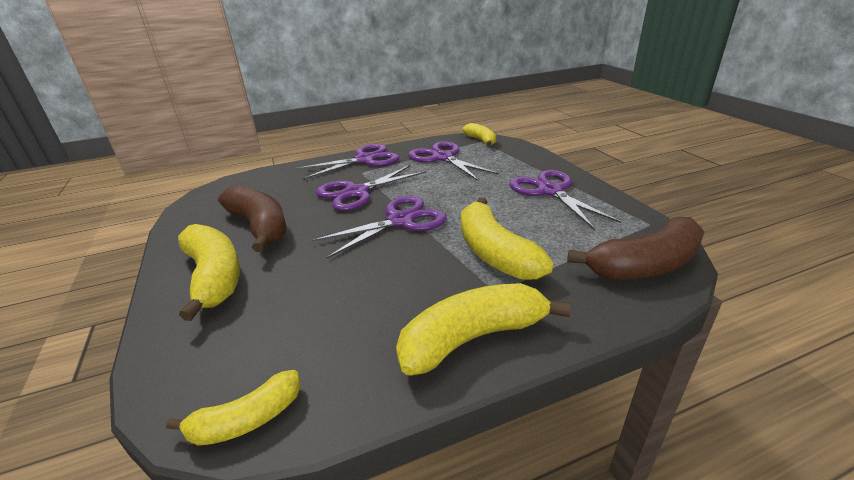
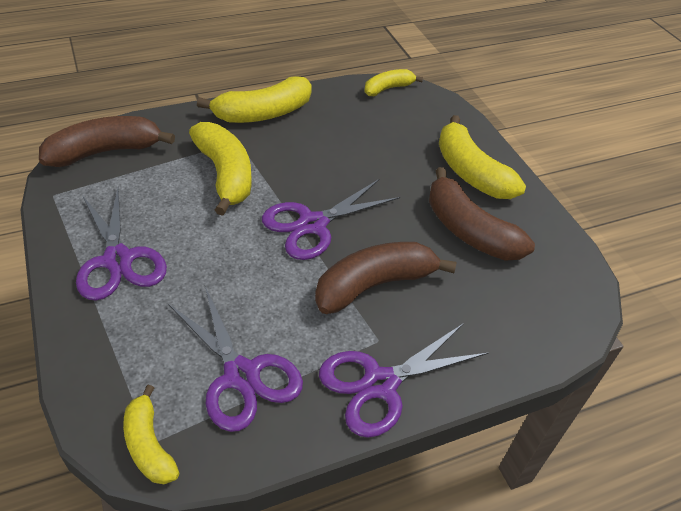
camera: 175 degrees right, 15 degrees up
purple scissors [316,165,426,211] -> brown banana [315,242,456,314]

